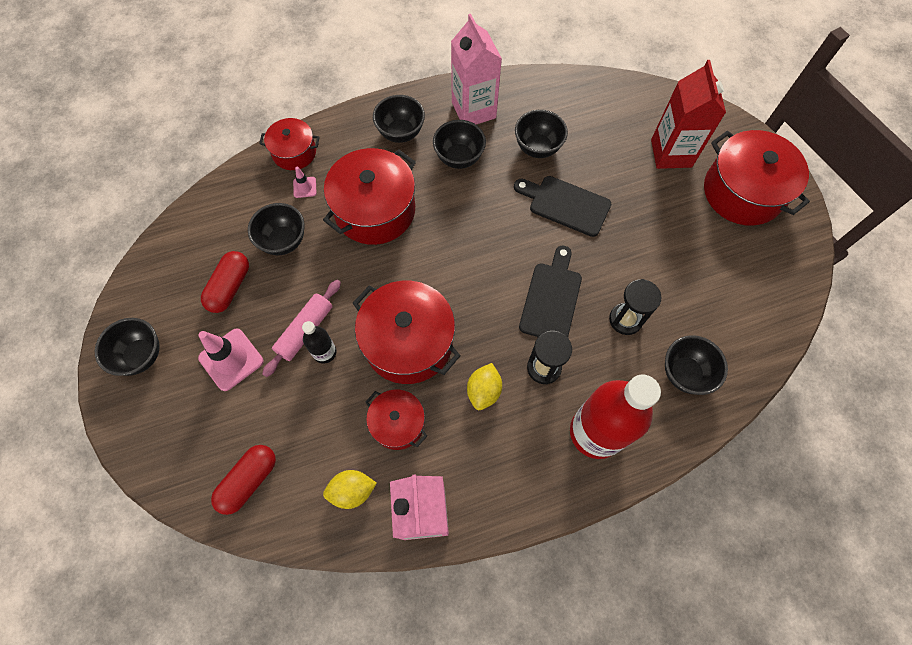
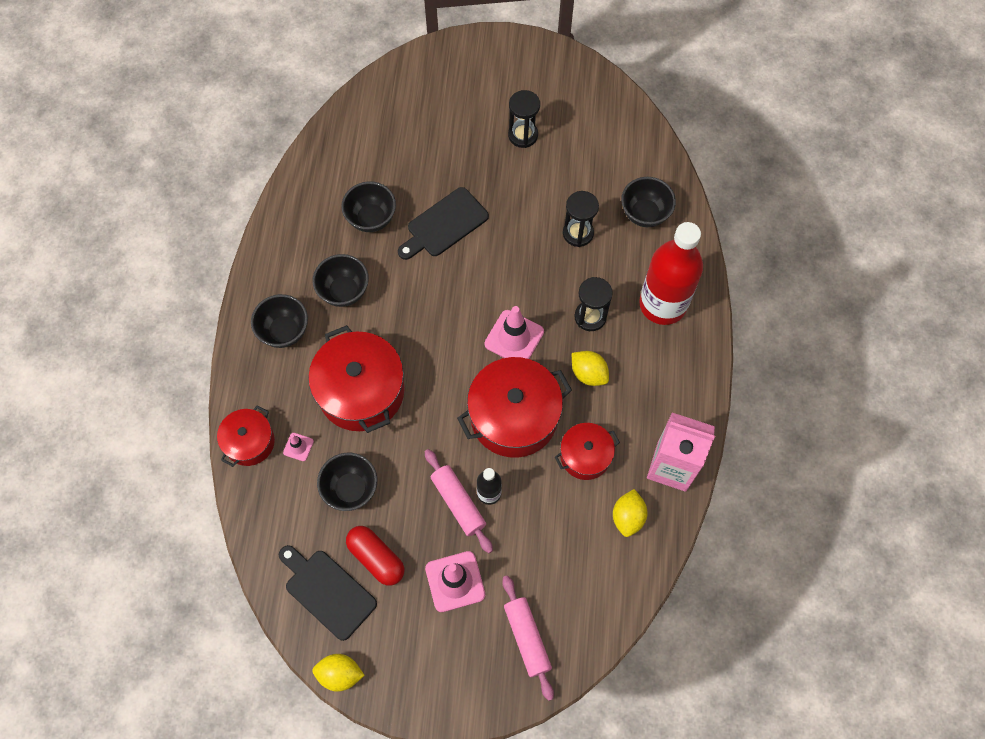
camera: 65 degrees left, 0 degrees up
black bowl [95,318,160,376] -> none
red capsule [211,445,276,515] -> none
pink carton [451,14,502,124] -> none
black cutting board [519,246,582,337] -> black cutting board moved to [279,545,377,641]
red carton [651,60,726,169] -> none
red pot [704,130,810,226] -> none
none -> yellow lemon [312,654,365,692]
none -> pink traffic cone [484,306,544,359]
none -> pink rolling pin [502,575,554,701]
none -> black hourglass [508,90,540,148]

